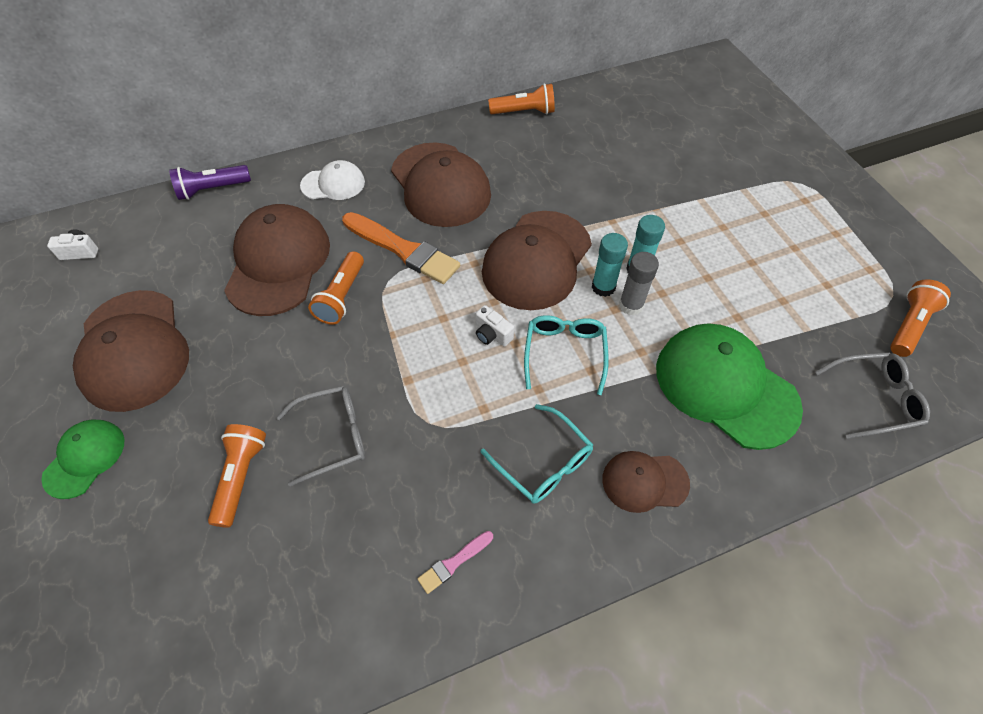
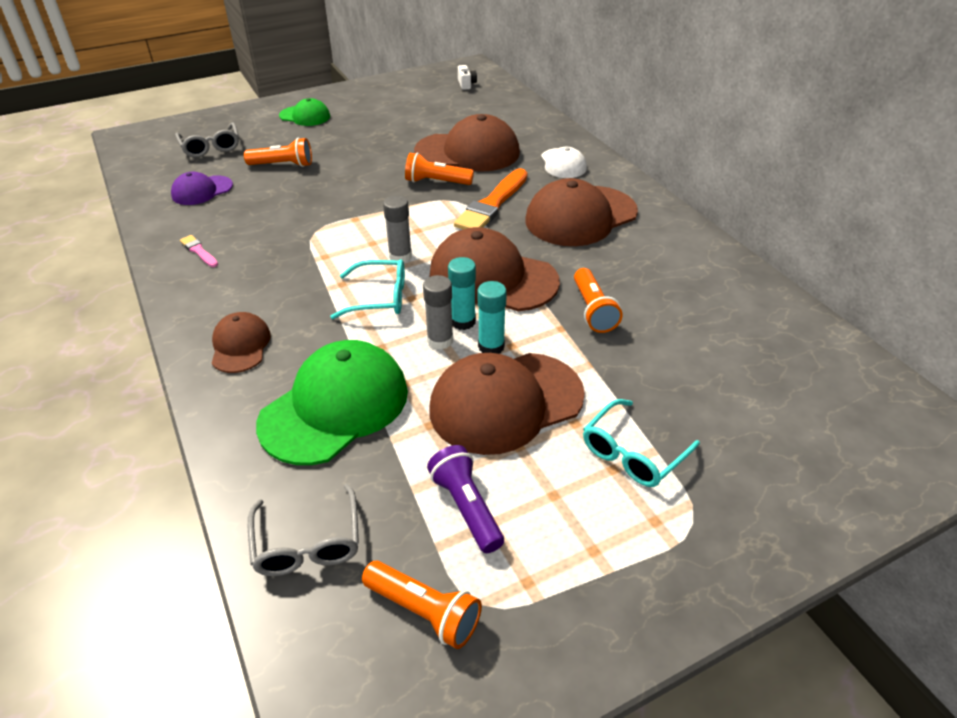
camera: 85 degrees right, 15 degrees down
brown cap [73,290,189,412] -> brown cap moved to [429,353,585,455]
purple flashlight [169,165,251,200] -> purple flashlight moved to [427,445,504,553]
grey glasses [276,386,365,486] -> grey glasses moved to [175,122,239,158]
white camera [476,305,514,347] -> grey glue stick [383,195,412,262]
turquoise glasses [481,404,593,504] -> turquoise glasses moved to [583,399,700,487]
orange flashlight [488,84,555,114] -> orange flashlight moved to [574,268,622,333]
none -> purple cap [171,172,233,205]

